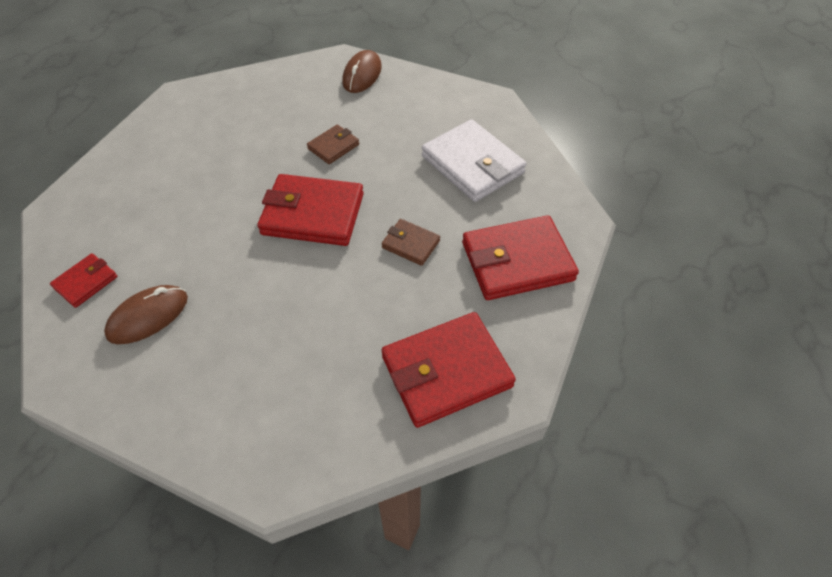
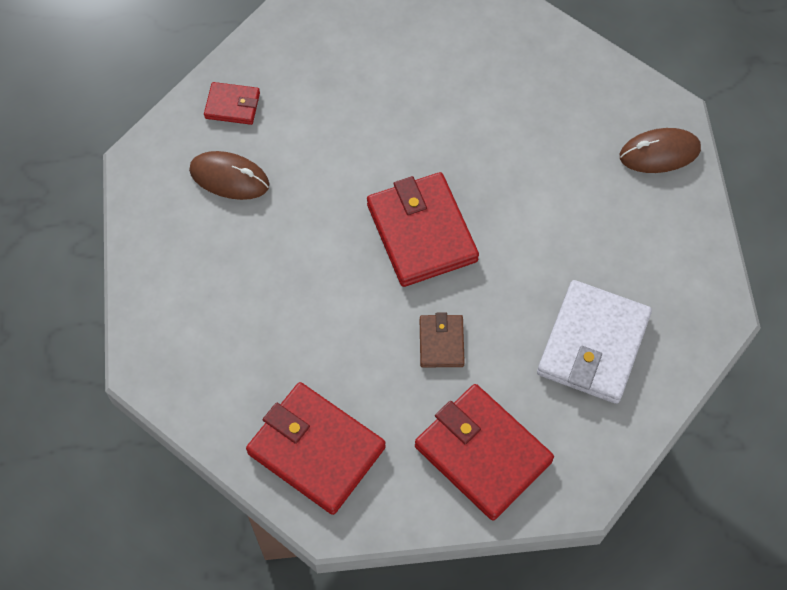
camera: 60 degrees right, 10 degrees up
brown wallet [307,125,359,164] -> none

